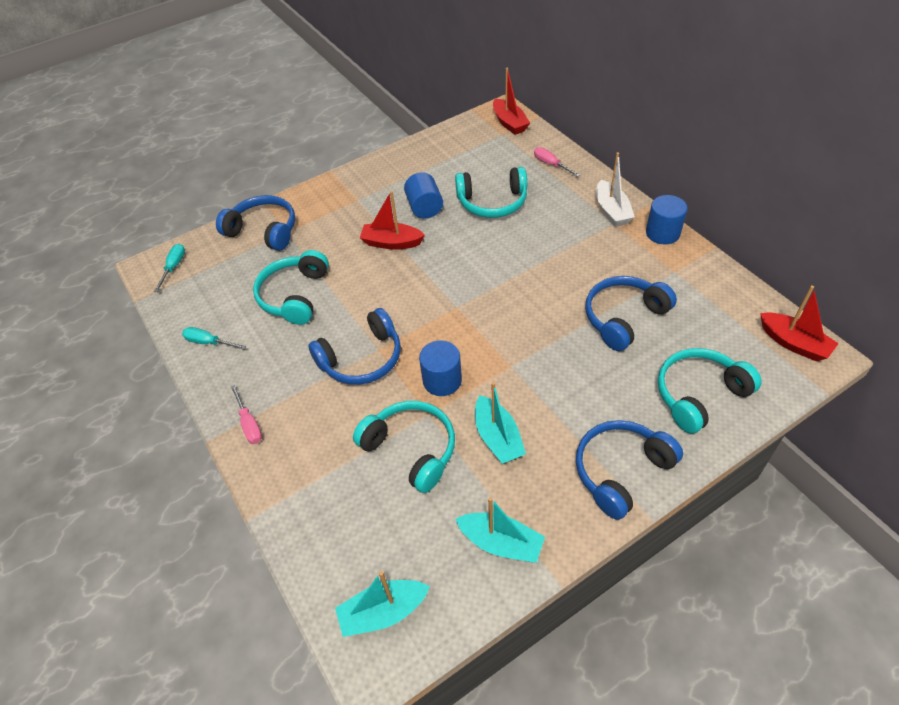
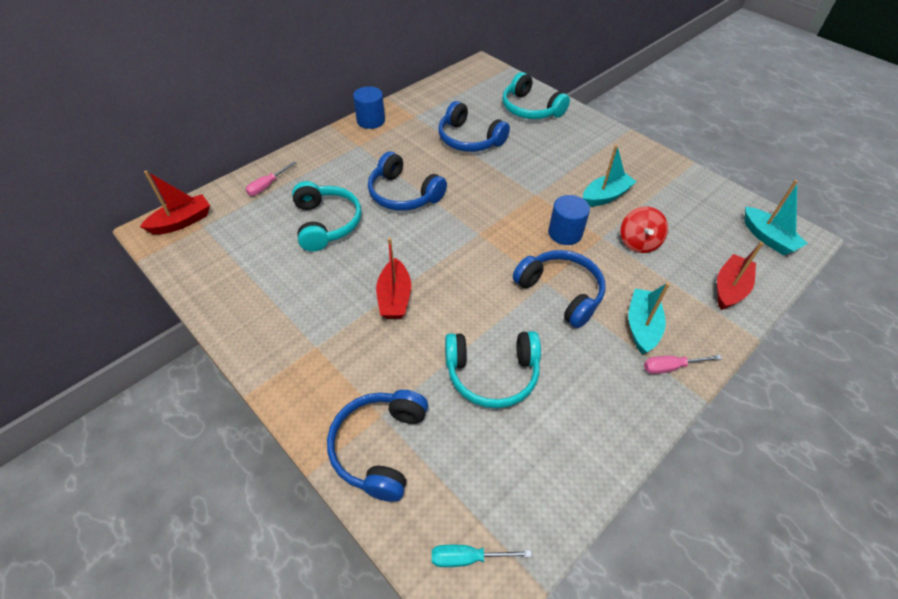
camera: 105 degrees left, 0 degrees up
turquoise screwdriver [182,327,246,350] -> none
pink screwdriver [231,385,262,444] -> pink screwdriver turned 150 degrees counterclockwise [644,355,722,374]
turquoise headphones [353,401,455,493] -> red spinning top [621,207,668,253]
blue cylinder [404,172,443,219] -> none
turquoise boat [456,497,545,563] -> turquoise boat moved to [628,283,670,355]
blue headphones [576,420,683,520] -> blue headphones moved to [368,151,447,211]
white boat [596,152,635,227] -> none
red boat [760,285,839,361] -> red boat moved to [717,242,764,310]

